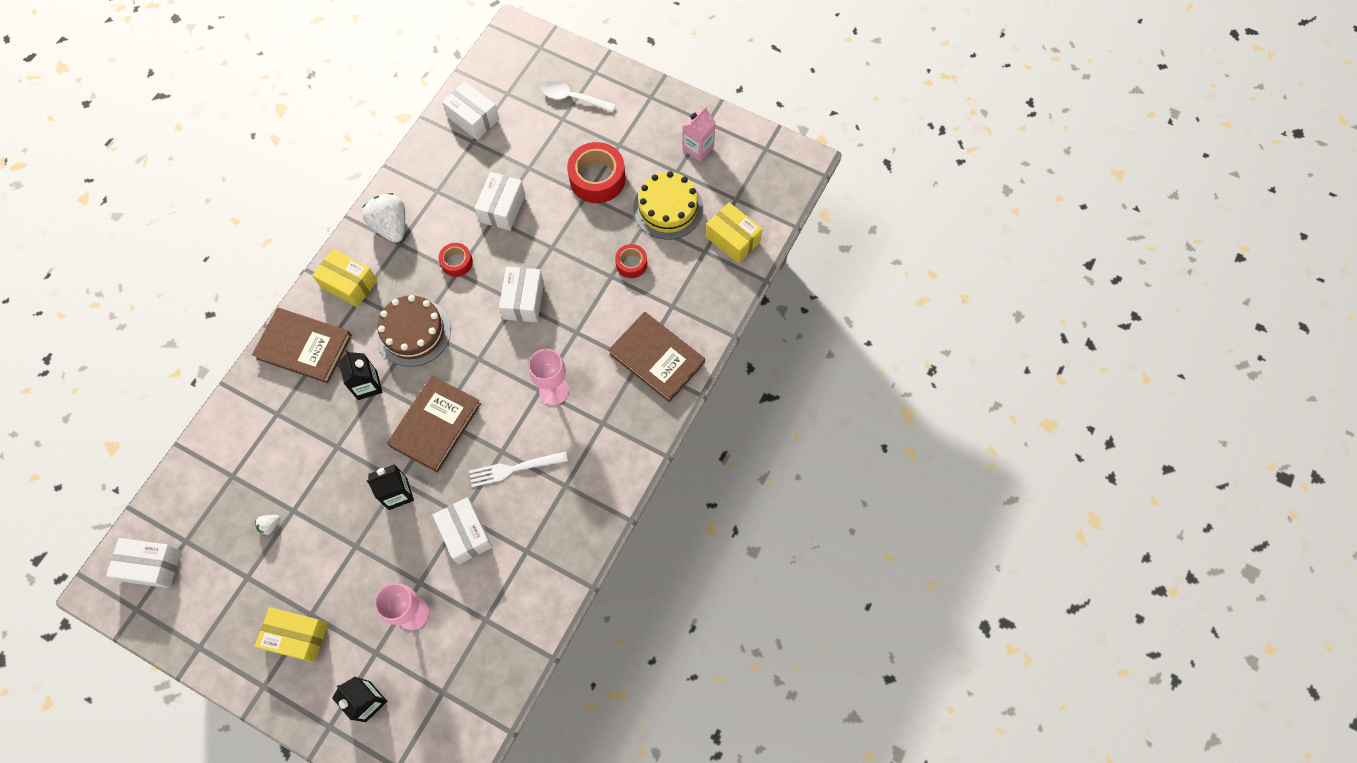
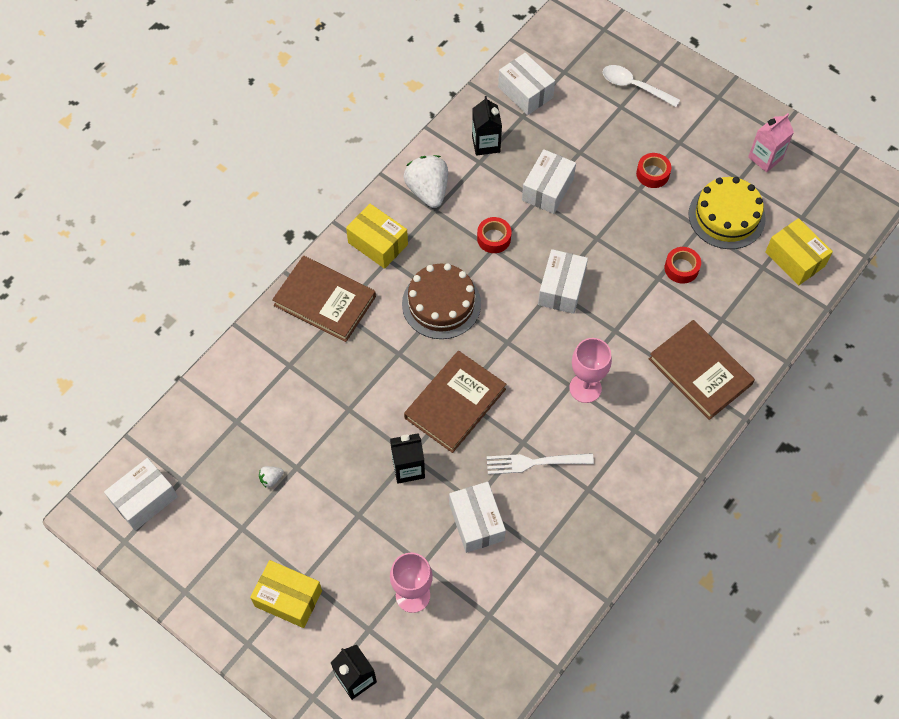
camera: 10 degrees right, 5 degrees down
white box [106,538,181,588] -> white box turned 60 degrees counterclockwise [104,458,178,531]
black carton [339,350,382,400] -> black carton moved to [472,96,502,156]
red tape [567,142,625,203] -> red tape [636,153,671,188], size x0.54

